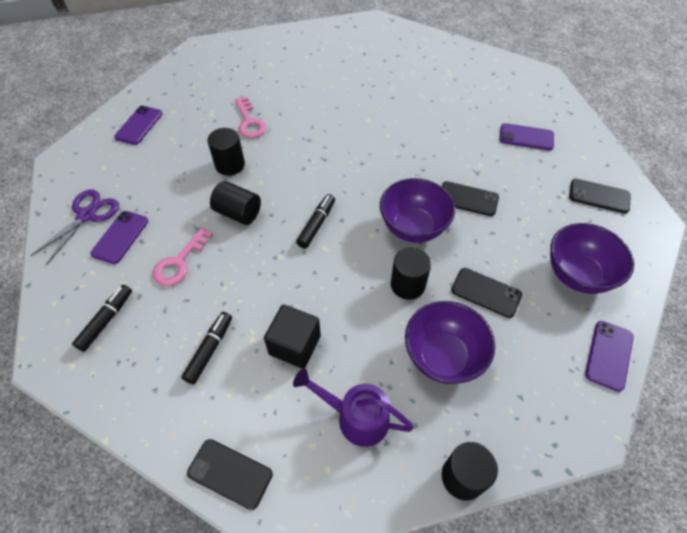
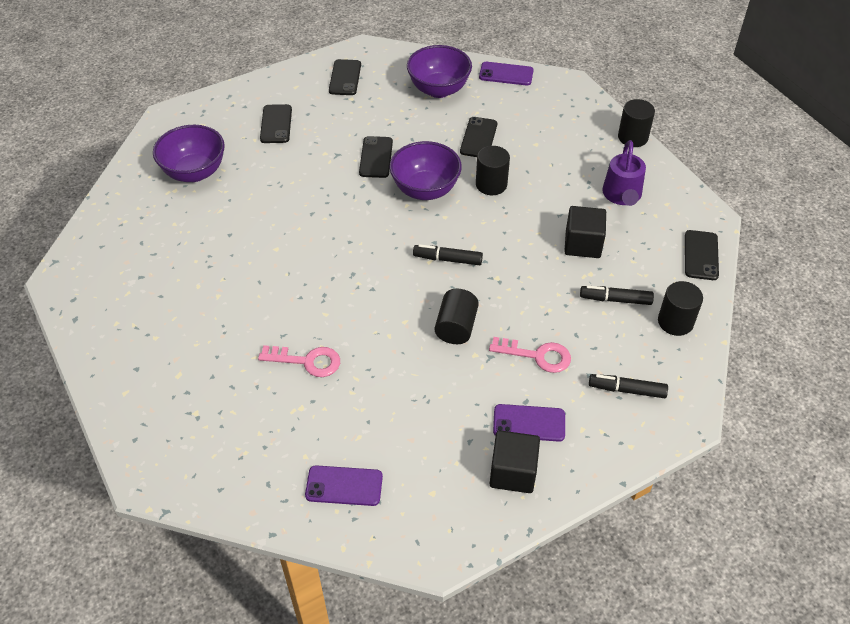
camera: 105 degrees left, 5 degrees down
purple scissors [30,189,119,265] -> black cube [490,430,540,493]
black cylinder [208,128,245,176] -> black cylinder moved to [658,281,703,336]
pink key [235,96,266,138] -> pink key turned 45 degrees clockwise [258,345,340,377]
purple bowl [405,301,495,384] -> purple bowl moved to [153,125,225,182]
purple phone [500,123,554,150] -> black phone [260,104,292,143]

